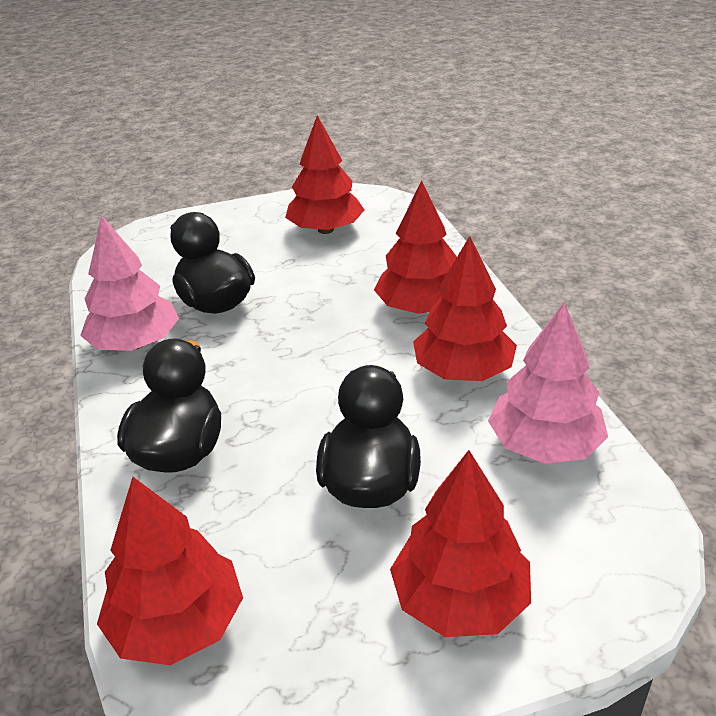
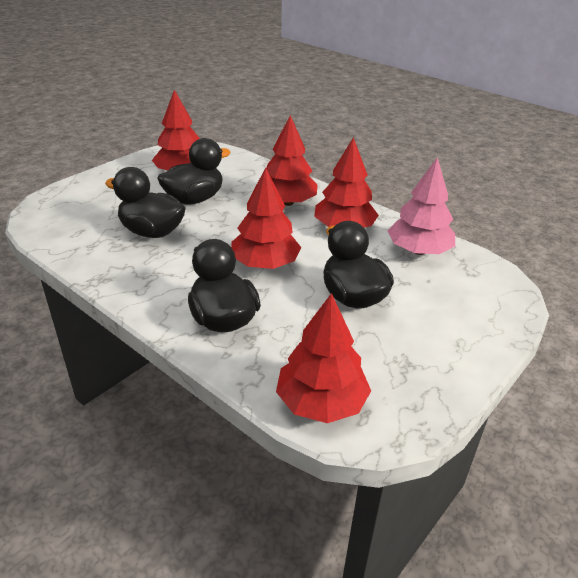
camera: 35 degrees left, 0 degrees up
pink tree [80,215,179,351] -> none
red tree [390,450,531,637] -> red tree moved to [231,167,302,269]
none -> black duck [157,138,231,205]

